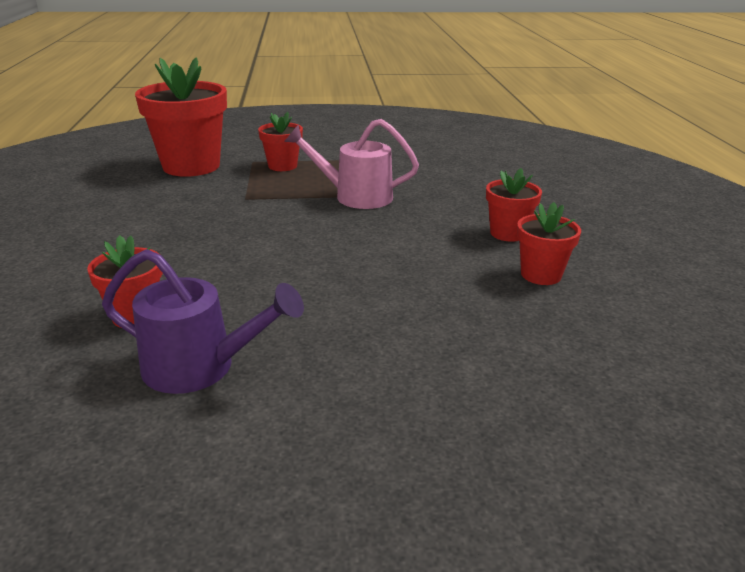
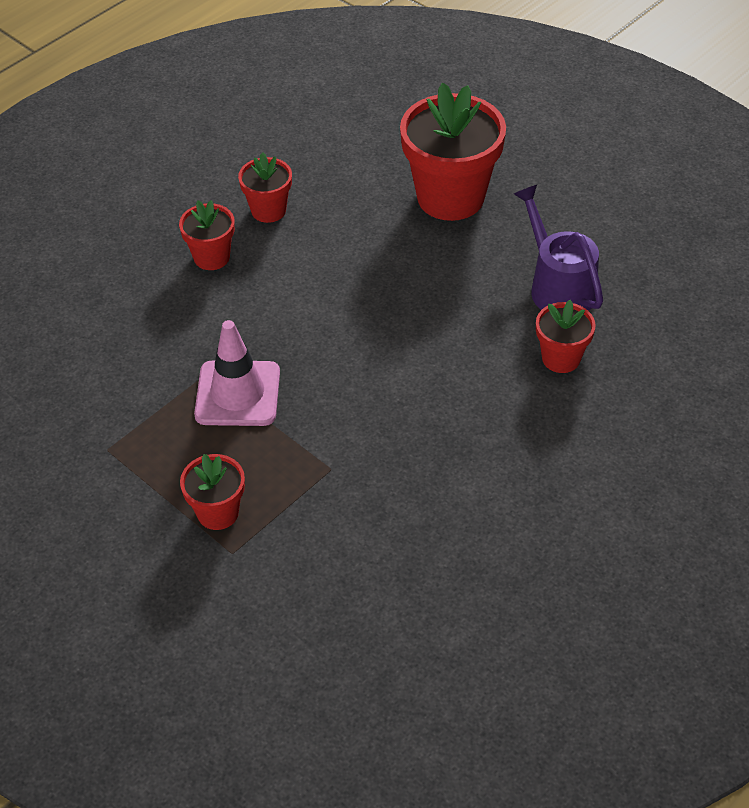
camera: 130 degrees left, 20 degrees up
red flower pot [135,58,227,177] -> red flower pot moved to [400,82,506,221]
pink watering can [284,119,419,209] -> pink traffic cone [194,320,280,426]

